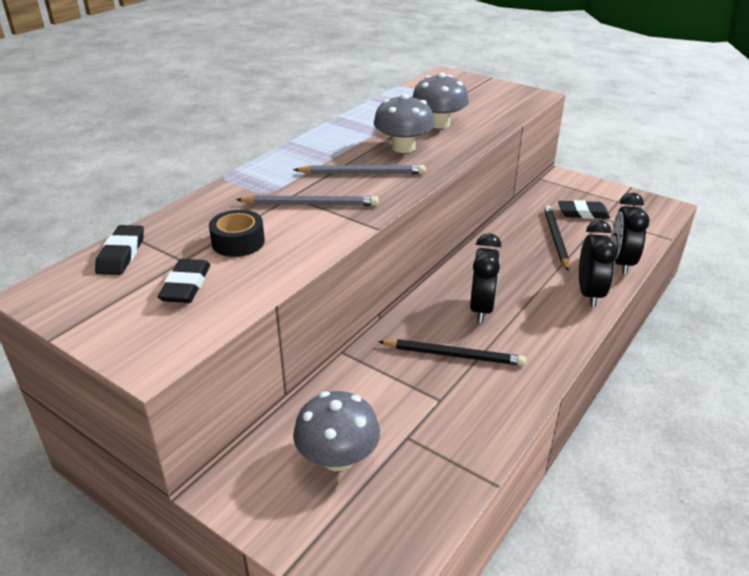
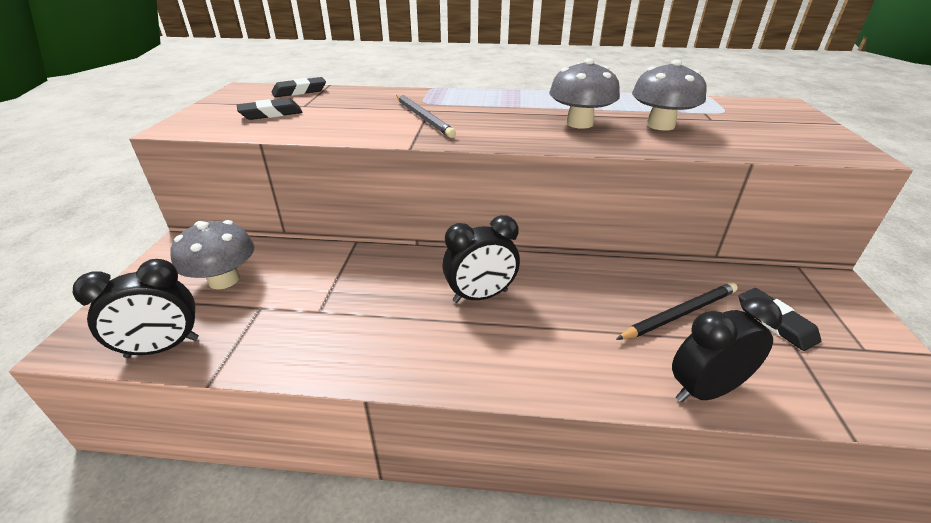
camera: 60 degrees right, 0 degrees up
black tape [209,210,265,257] -> none
grey pencil [293,165,426,174] -> none
black pencil [378,339,526,366] -> none
black clock [579,220,618,307] -> black clock moved to [72,259,199,358]

